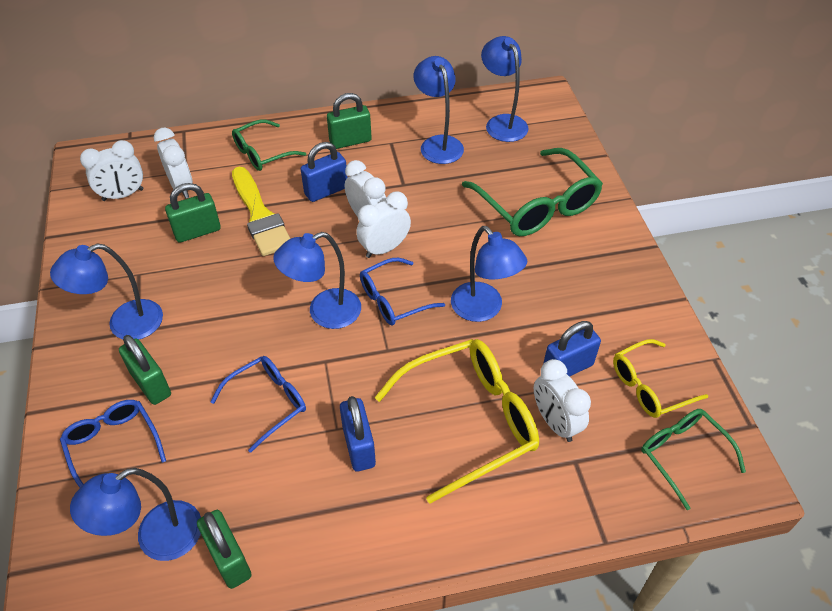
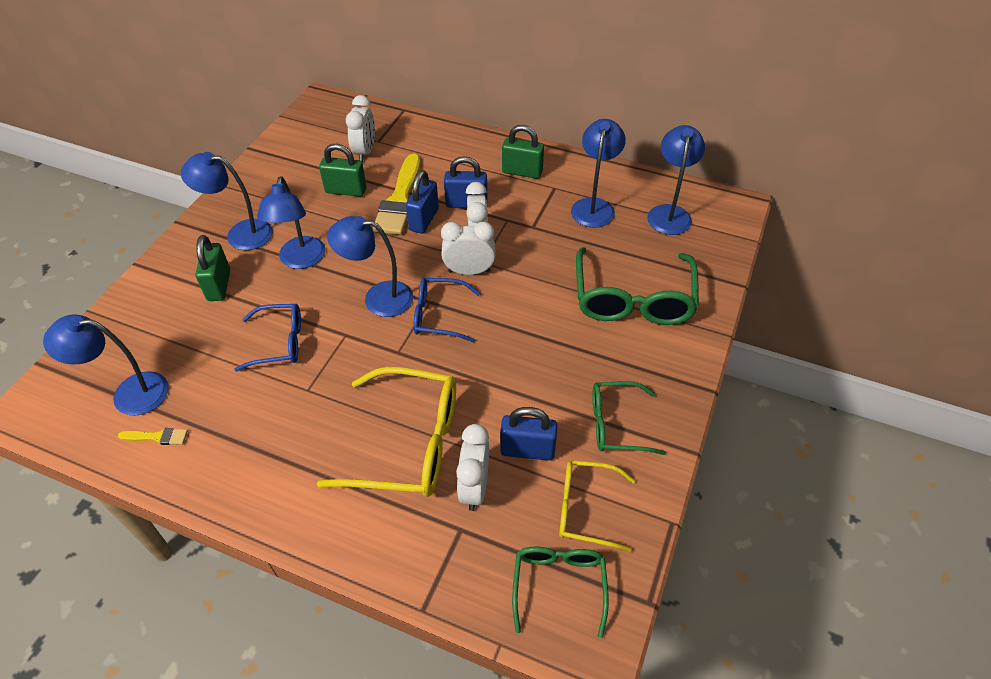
camera: 35 degrees right, 0 degrees up
blue glasses [60,400,166,488] -> none
white clock [80,140,143,201] -> none
green padlock [197,510,252,589] -> yellow brush [118,428,188,445]
green glasses [232,119,306,171] -> green glasses moved to [592,381,666,455]
blue padlock [340,396,376,471] -> blue padlock moved to [406,170,439,233]
blue lamp [451,226,527,322] -> blue lamp moved to [257,176,325,269]

